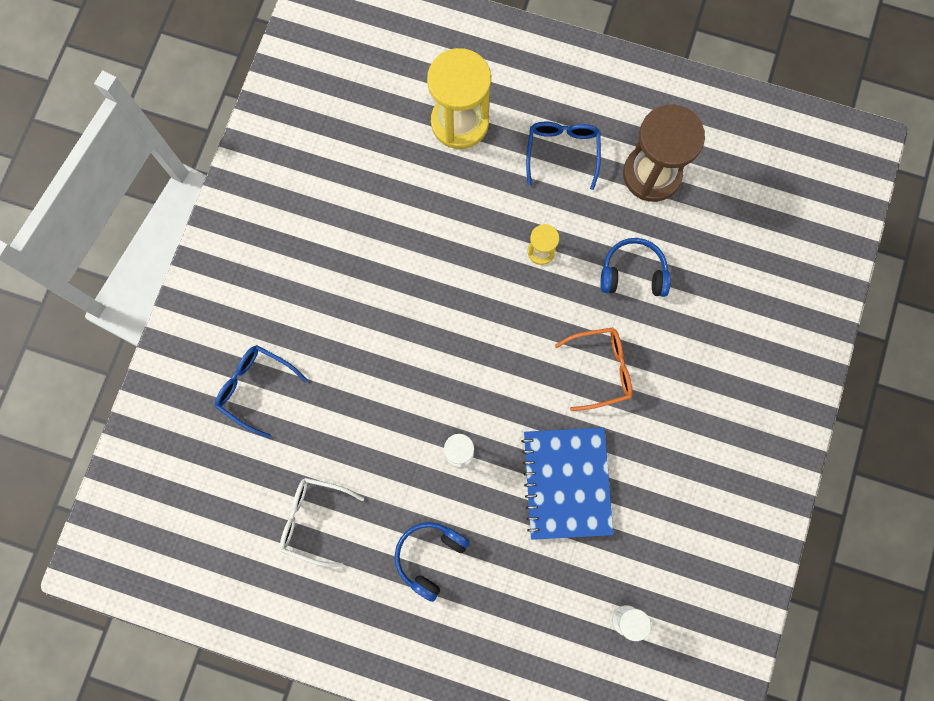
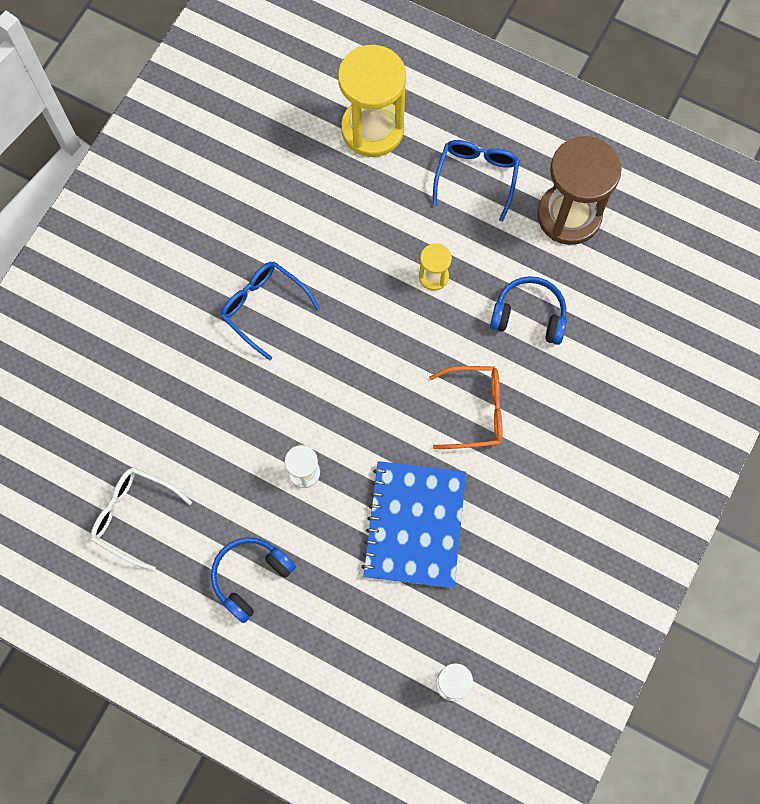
camera: 10 degrees right, 5 degrees down
blue glasses [215,345,307,438] -> blue glasses moved to [220,262,320,361]

